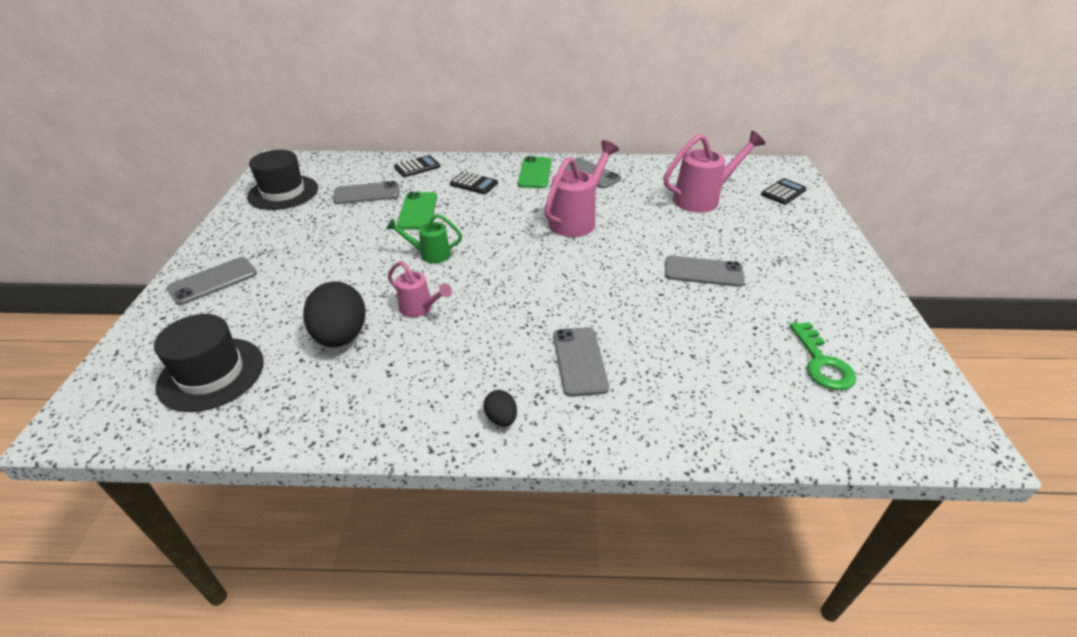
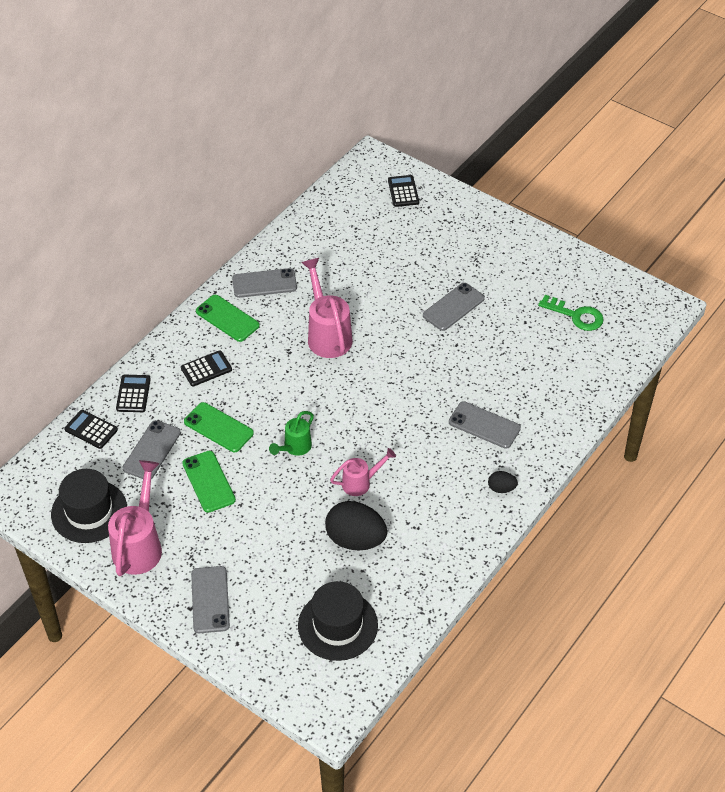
camera: 55 degrees left, 10 degrees up
pink watering can [663,131,765,213] -> pink watering can moved to [108,460,162,576]
none -> black calculator [64,410,118,449]
none -> green phone [182,451,236,513]

